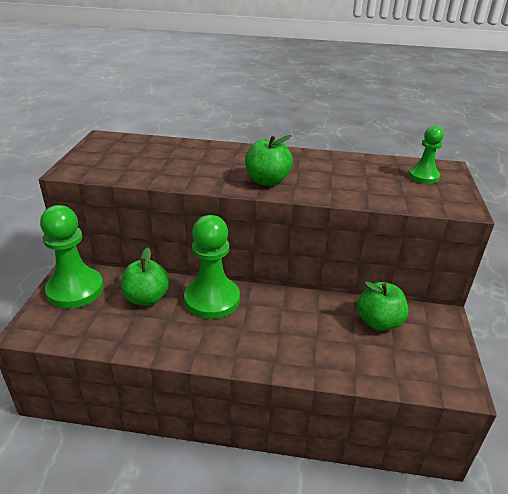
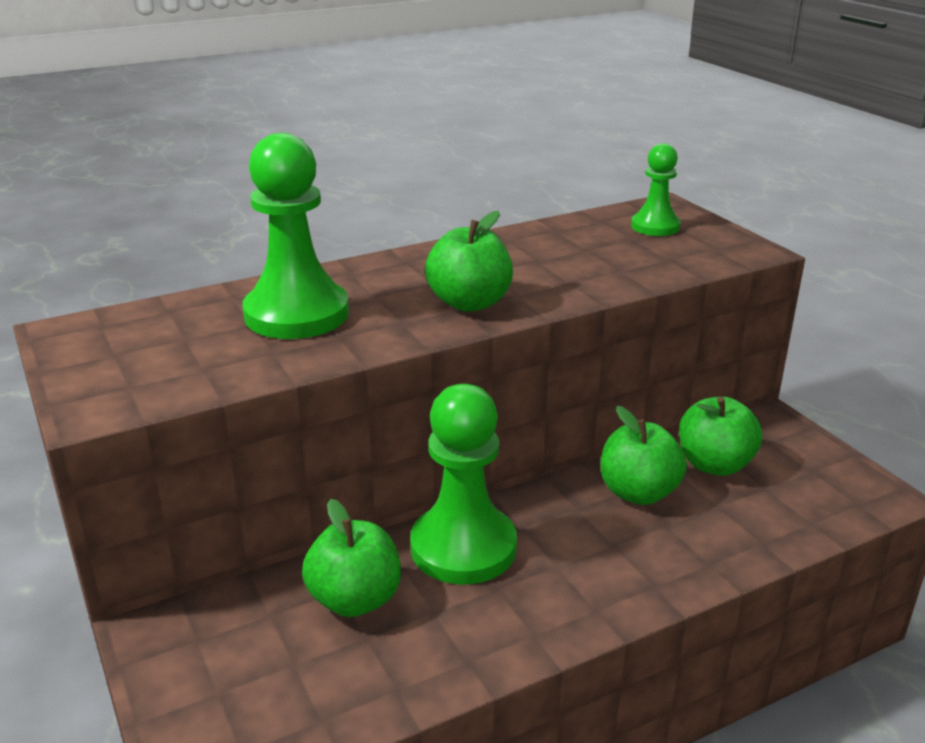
camera: 35 degrees left, 5 degrees down
green pawn [40,205,104,308] -> green pawn moved to [243,133,349,339]
none -> green apple [601,406,687,505]

